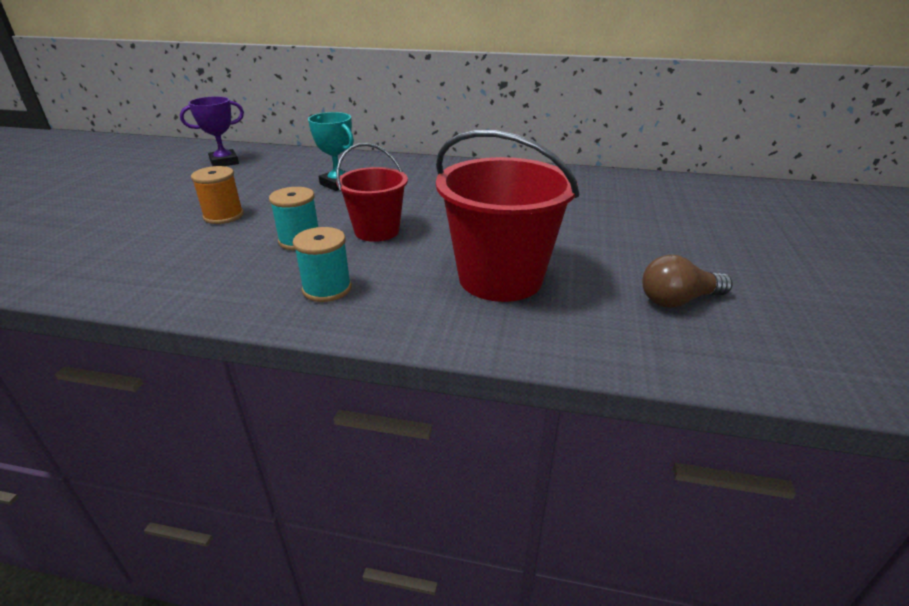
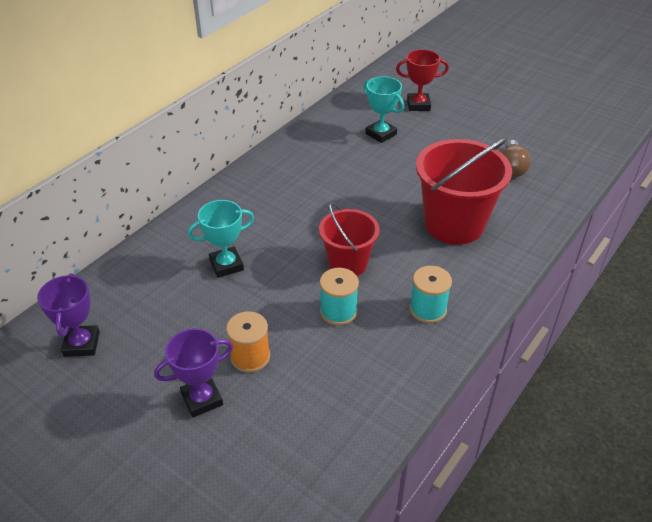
camera: 65 degrees left, 10 degrees up
none -> purple trophy [154,328,233,418]
none -> turquoise trophy [364,76,404,143]
none -> red trophy [396,49,449,111]

